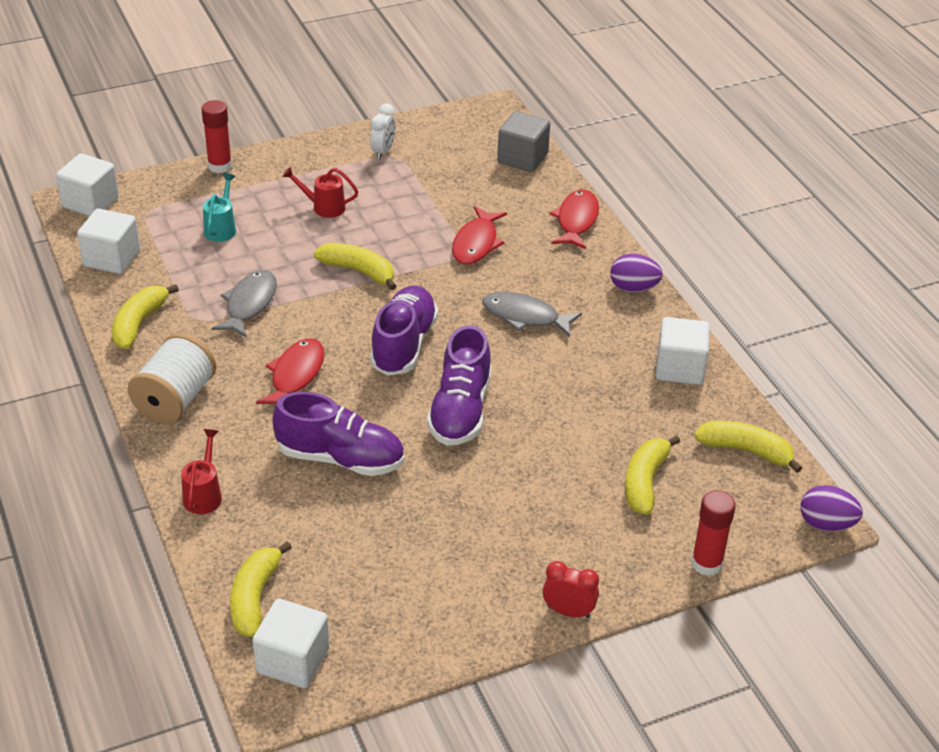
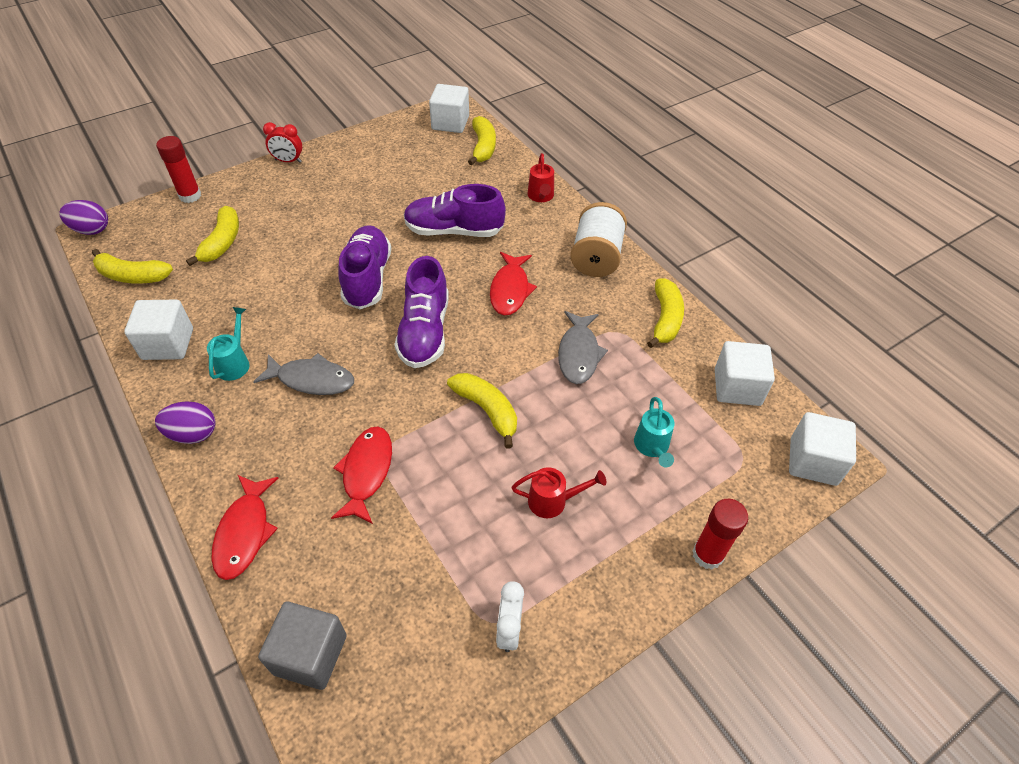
camera: 170 degrees right, 10 degrees up
yellow banana [314,243,396,290] -> yellow banana turned 150 degrees counterclockwise [447,373,517,449]
none -> turquoise watering can [207,307,250,381]

